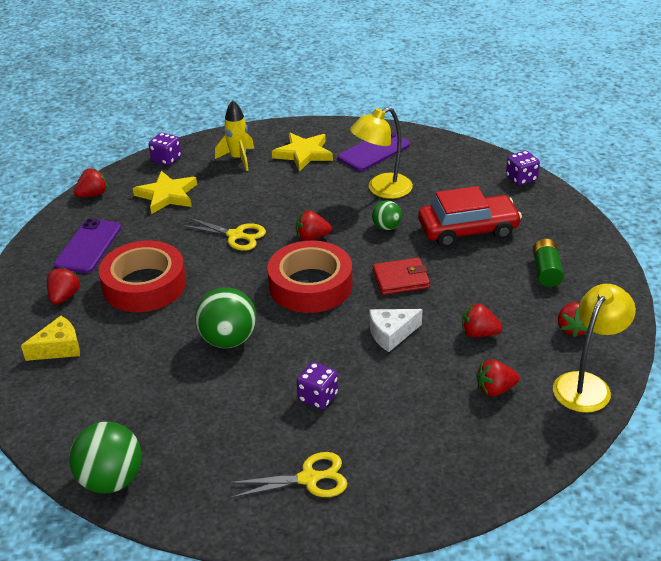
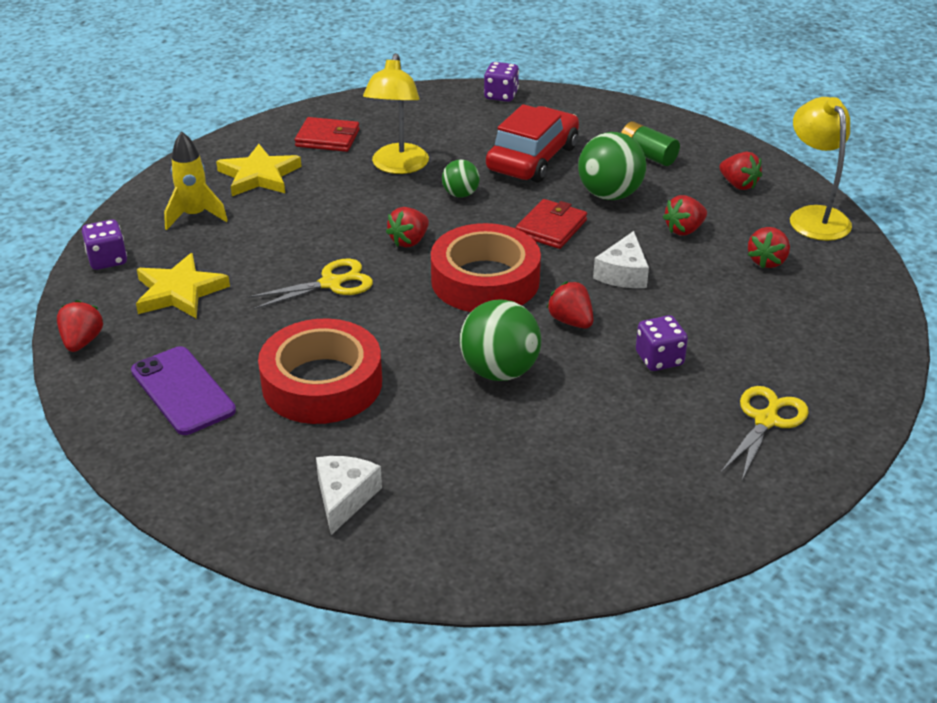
camera: 50 degrees left, 0 degrees up
yellow cheese [21,316,80,361] -> white cheese [316,456,382,535]
red strawberry [47,267,80,305] -> red strawberry moved to [546,281,593,328]
green ball [69,422,142,494] -> green ball moved to [578,132,646,200]
purple phone [338,131,410,171] -> red wallet [295,117,360,152]

